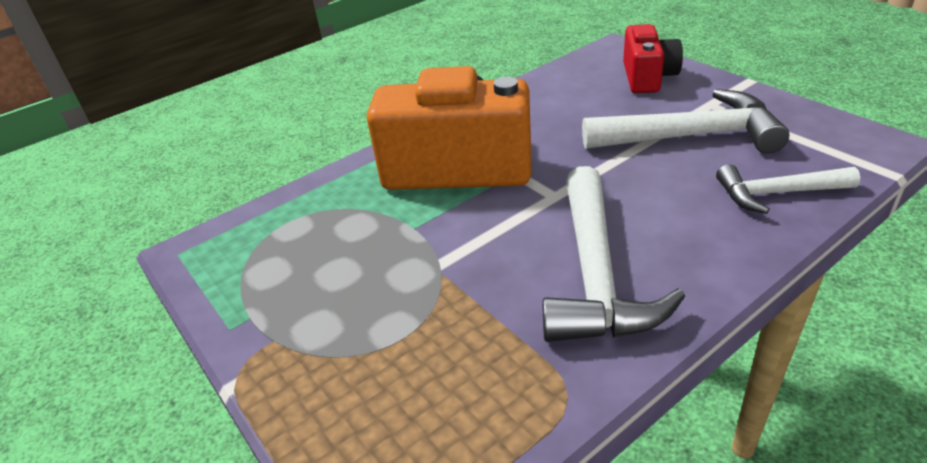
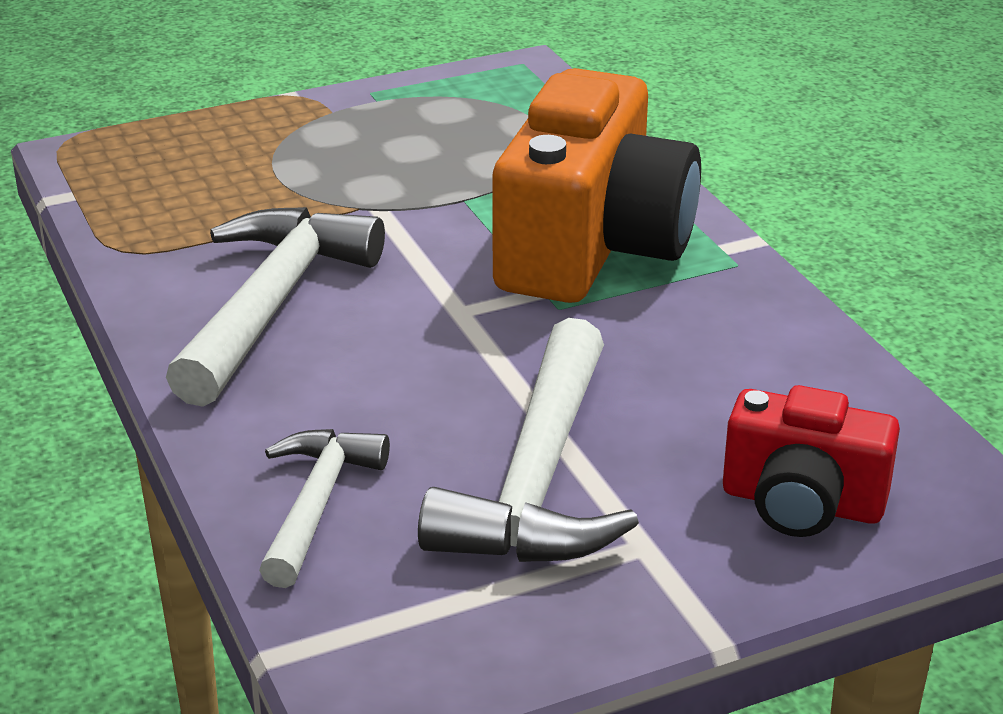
camera: 100 degrees right, 5 degrees down
white hammer [543,166,685,342] -> white hammer turned 90 degrees clockwise [166,207,385,407]

